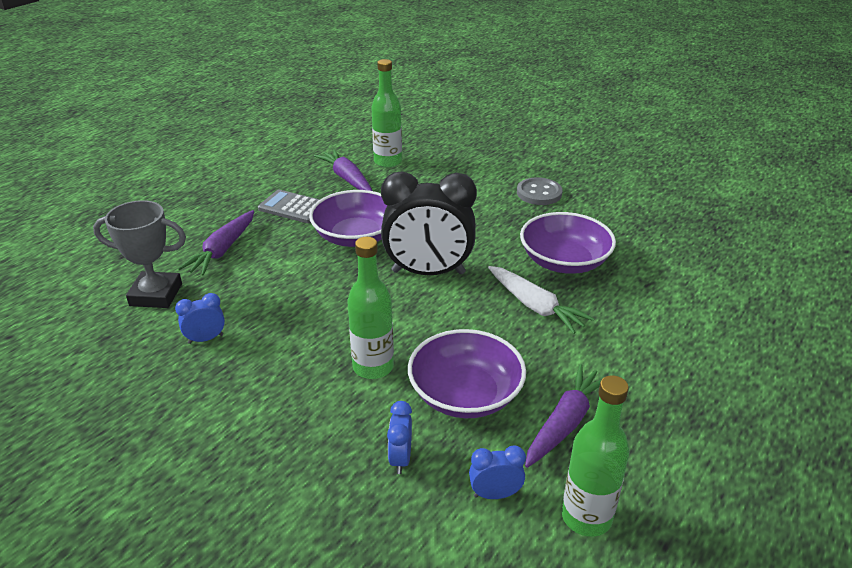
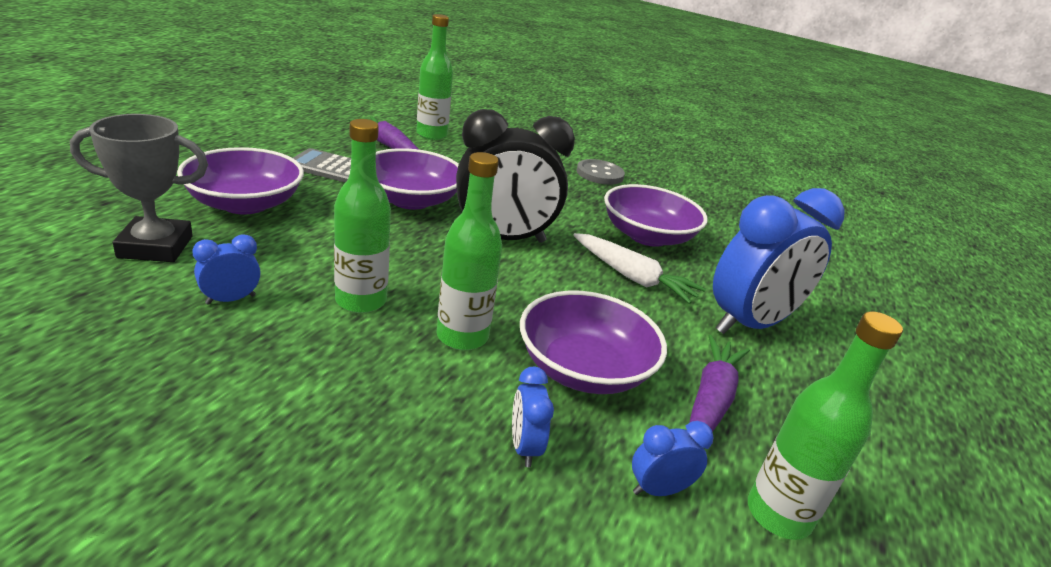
camera: 15 degrees left, 5 degrees down
purple carrot [178,210,254,275] -> purple bowl [177,147,304,214]
none -> green bottle [334,119,391,313]
none -> blue clock [713,188,845,334]

